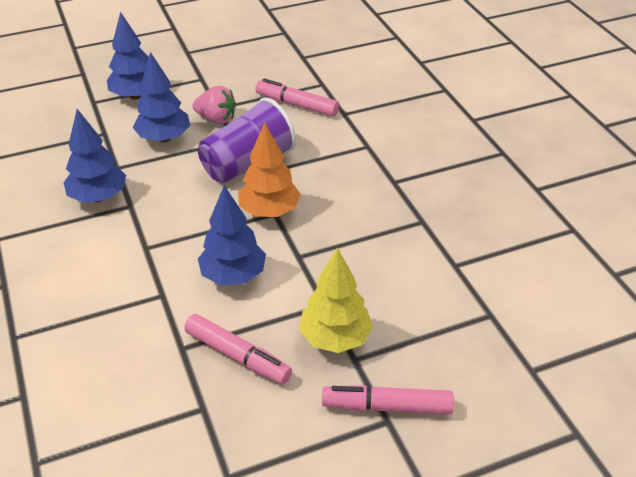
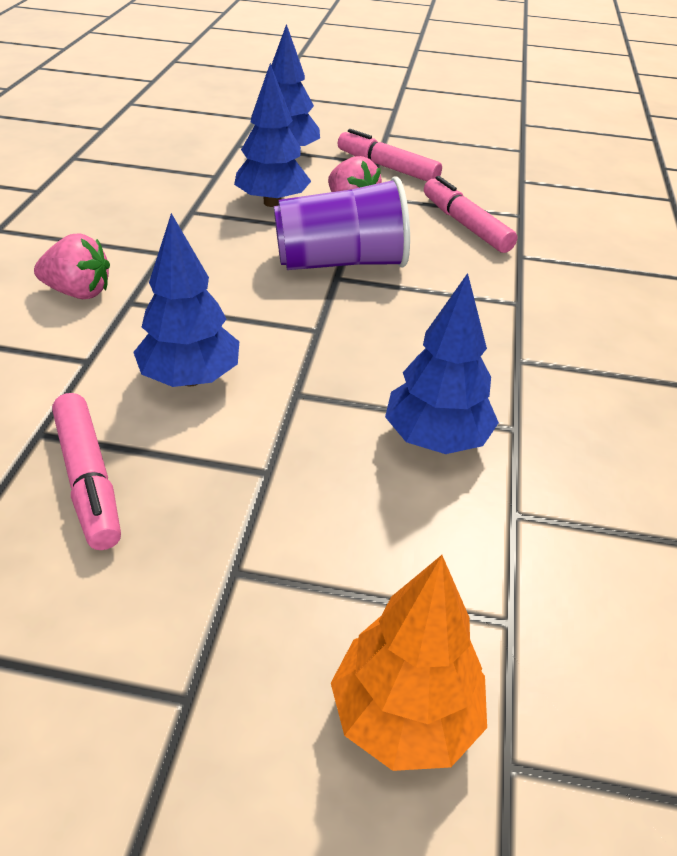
camera: 30 degrees right, 0 degrees up
blue tree [64,109,126,203] -> blue tree moved to [385,273,499,454]
orange tree [238,122,301,217] -> orange tree moved to [331,555,487,771]
yellow tree [299,248,373,353] -> none
pink marker [322,385,454,414] -> pink marker moved to [338,129,442,181]
none -> pink strawberry [34,233,110,299]

